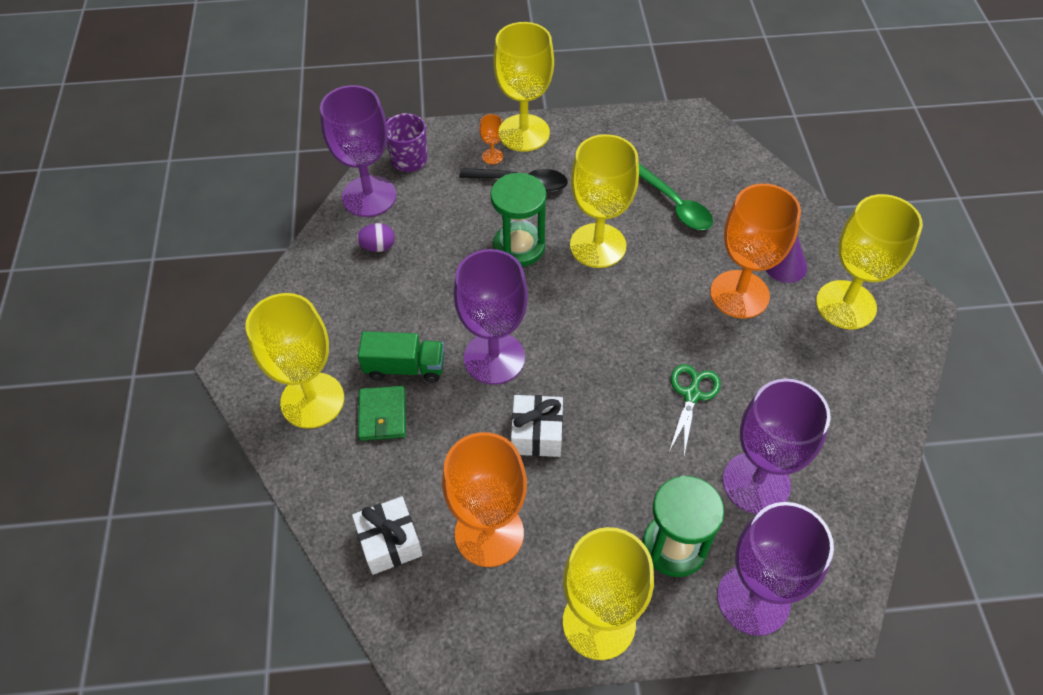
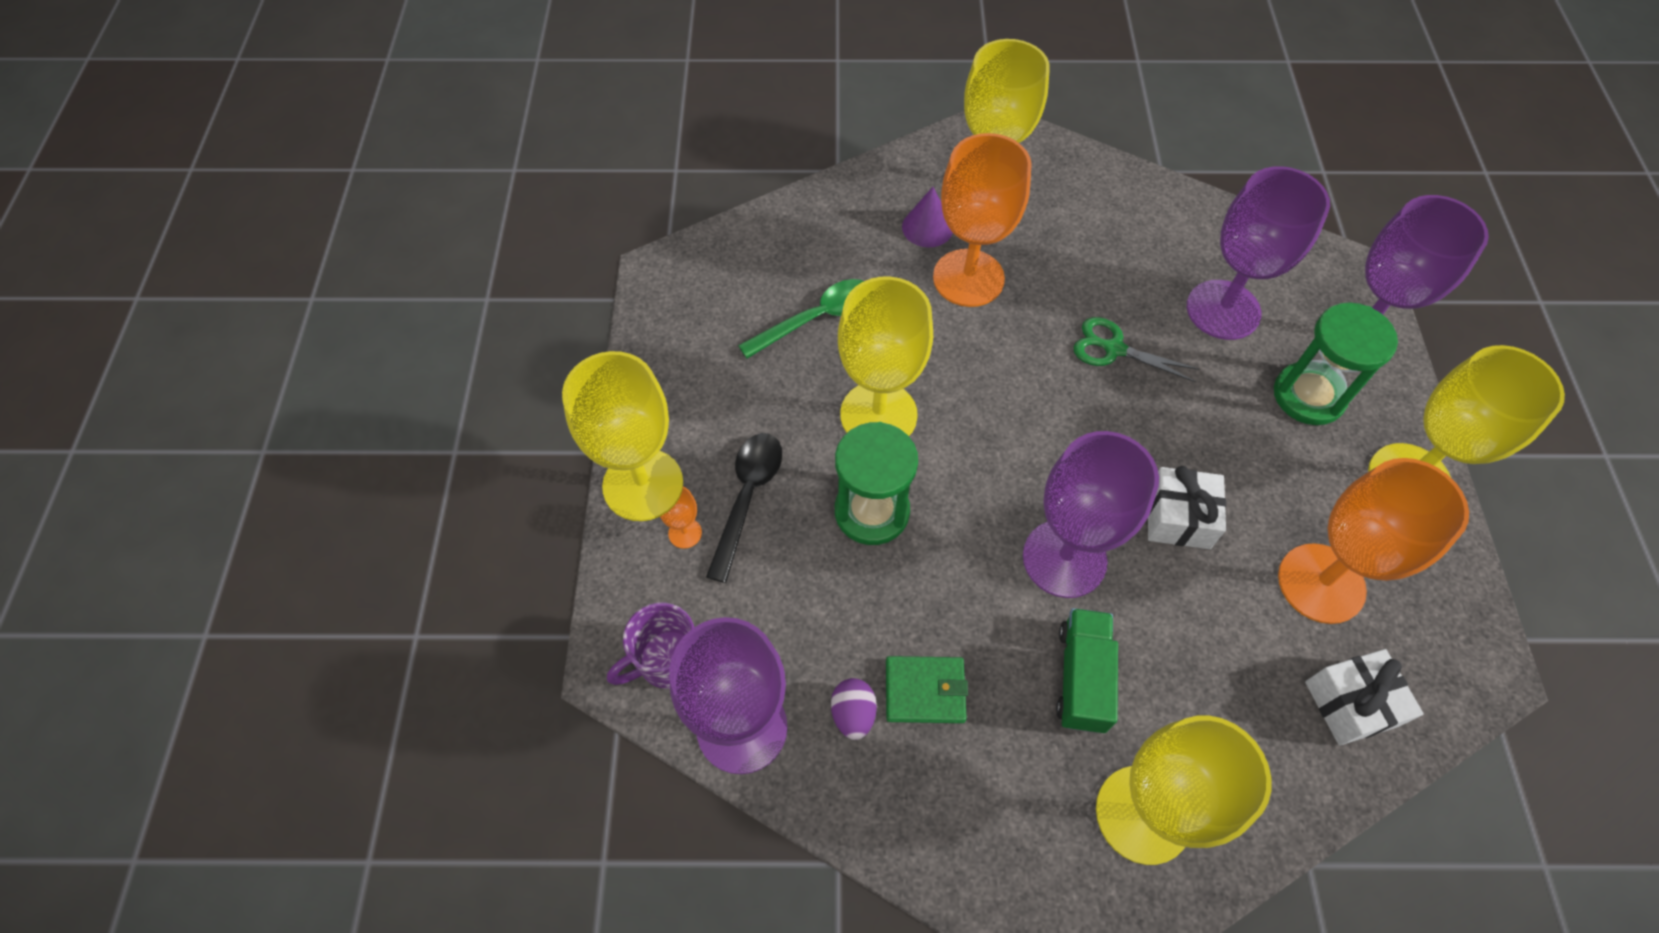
camera: 85 degrees left, 5 degrees up
green wallet [358,386,406,441] -> green wallet moved to [886,656,968,723]

